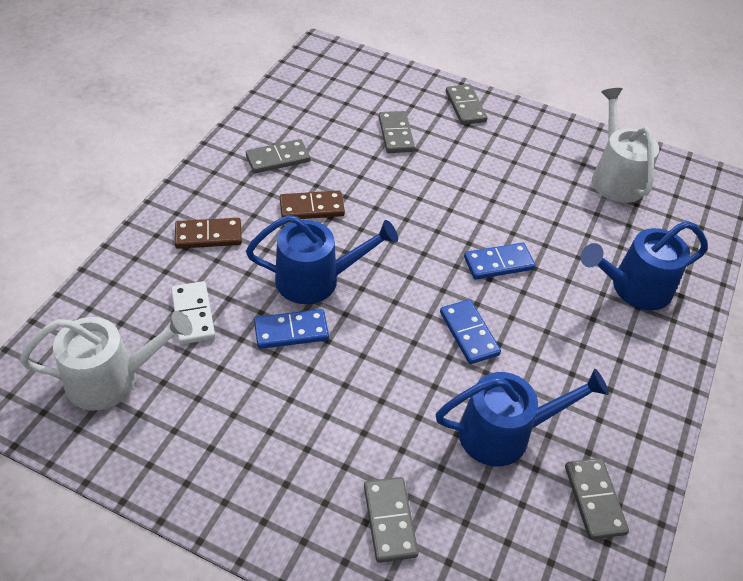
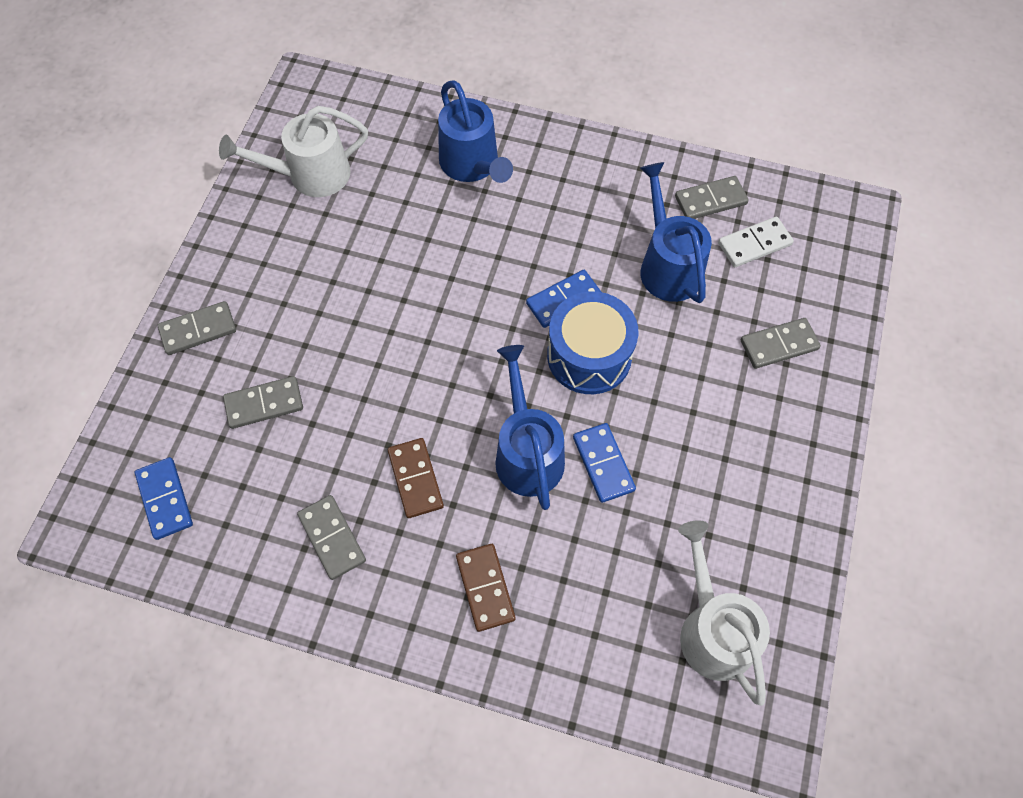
camera: 95 degrees left, 15 degrees up
white domino [171,281,215,344] -> white domino moved to [718,217,794,267]
blue domino [464,243,535,280] -> blue domino moved to [135,457,193,540]
none -> blue drum [547,291,639,394]

